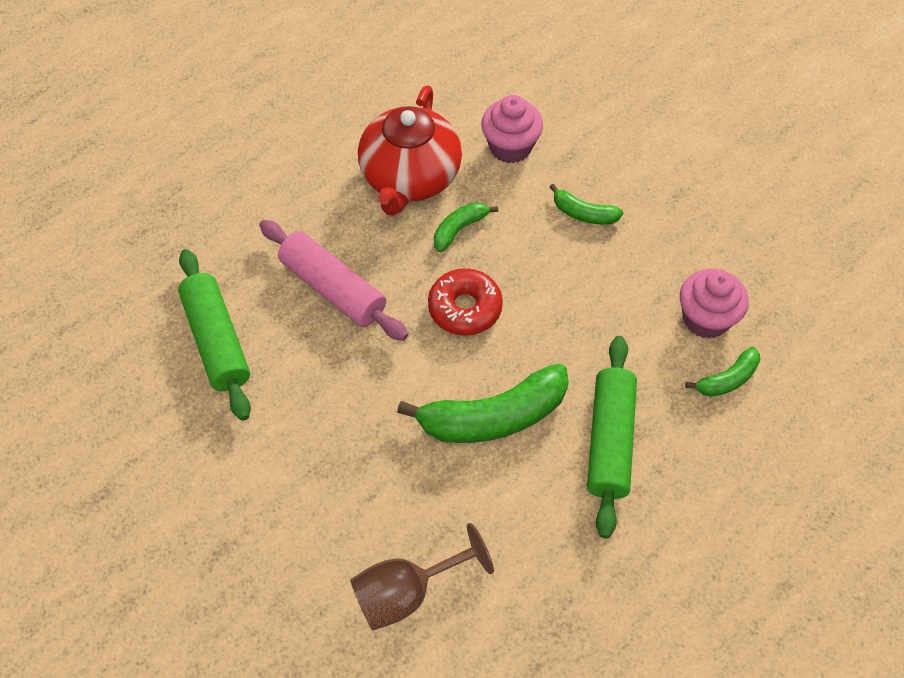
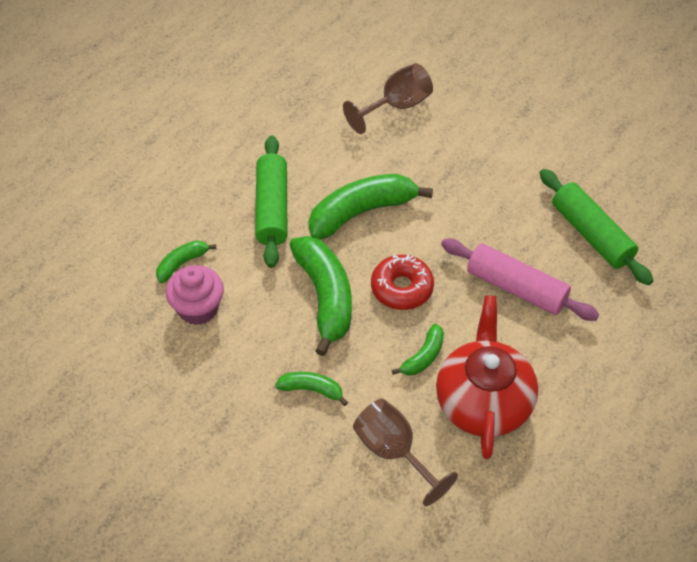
camera: 170 degrees right, 5 degrees down
pink cupcake [481,95,543,164] -> brown goblet [353,399,458,506]
none -> green banana [290,236,352,356]

